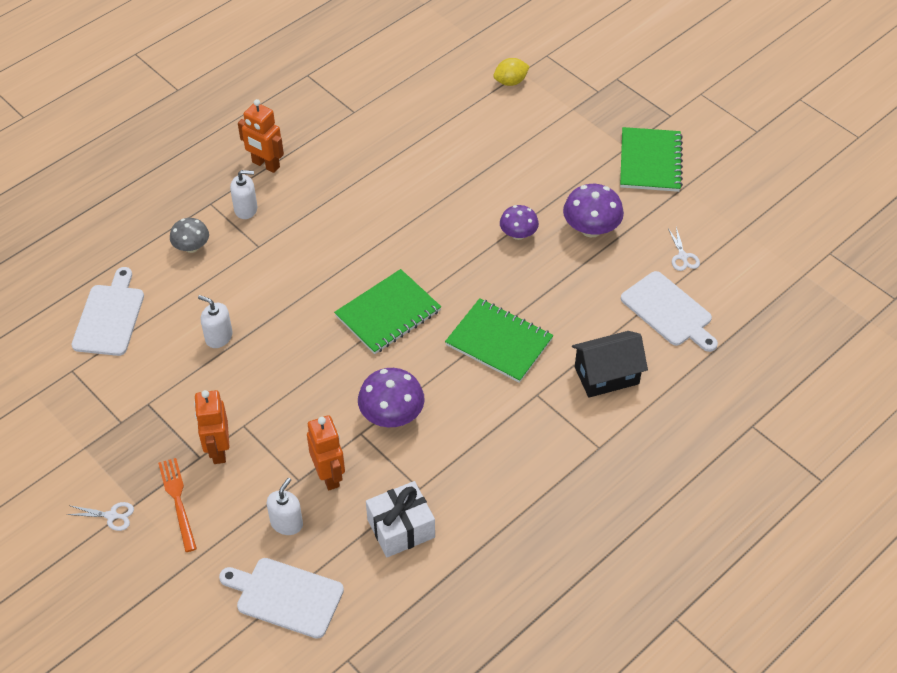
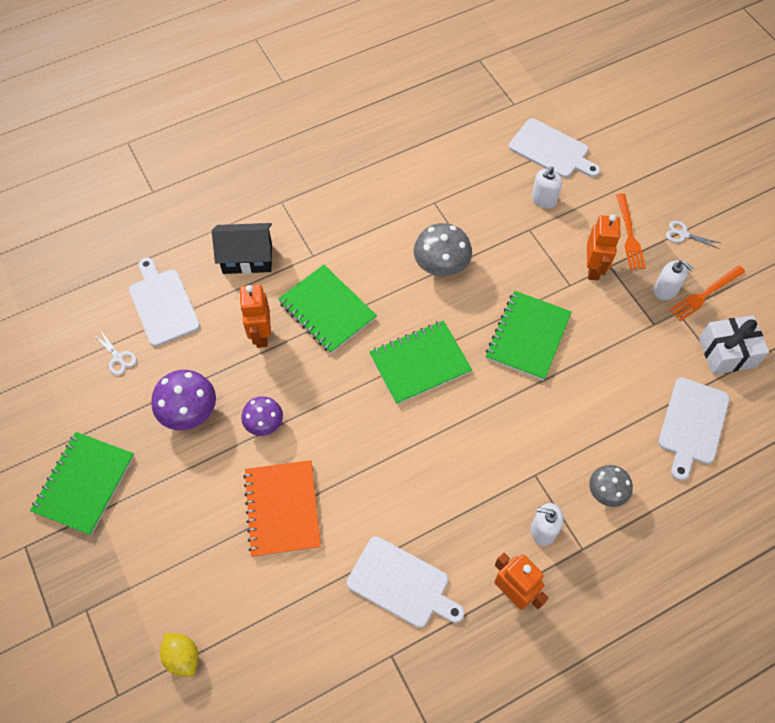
camera: 165 degrees left, 10 degrees up
white soap dispenser [198,295,233,348] -> white soap dispenser moved to [654,260,694,301]
orange robot [307,415,345,490] -> orange robot moved to [239,284,271,348]
purple mushroom [358,368,425,427] -> grey mushroom [414,223,472,276]
white gift [366,481,435,558] -> white gift moved to [699,315,769,375]
yellow lemon [493,58,530,86] -> yellow lemon turned 60 degrees clockwise [160,633,199,677]
white scissors [668,227,700,271] -> white scissors turned 135 degrees clockwise [93,331,137,375]
none -> orange notebook [243,460,321,557]
none -> white cutting board [347,536,465,628]
none -> green notebook [486,291,572,381]
none -> orange fork [669,265,745,322]

